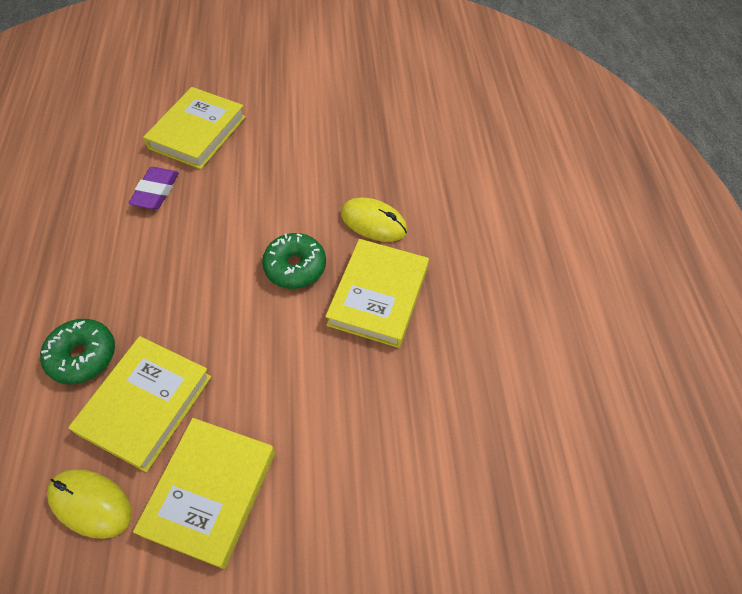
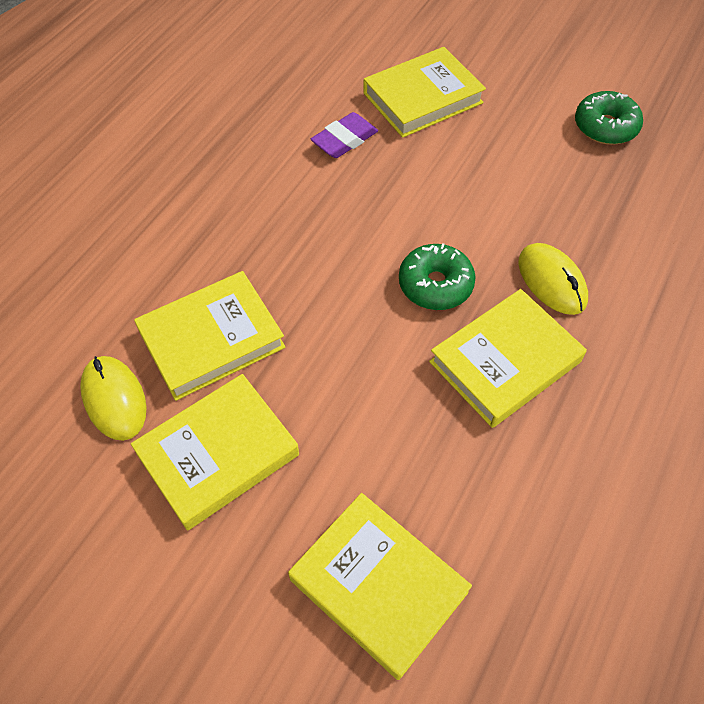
camera: 35 degrees right, 0 degrees up
green donut [40,319,115,385] -> green donut moved to [575,91,643,145]
none -> yellow book [288,493,472,680]

